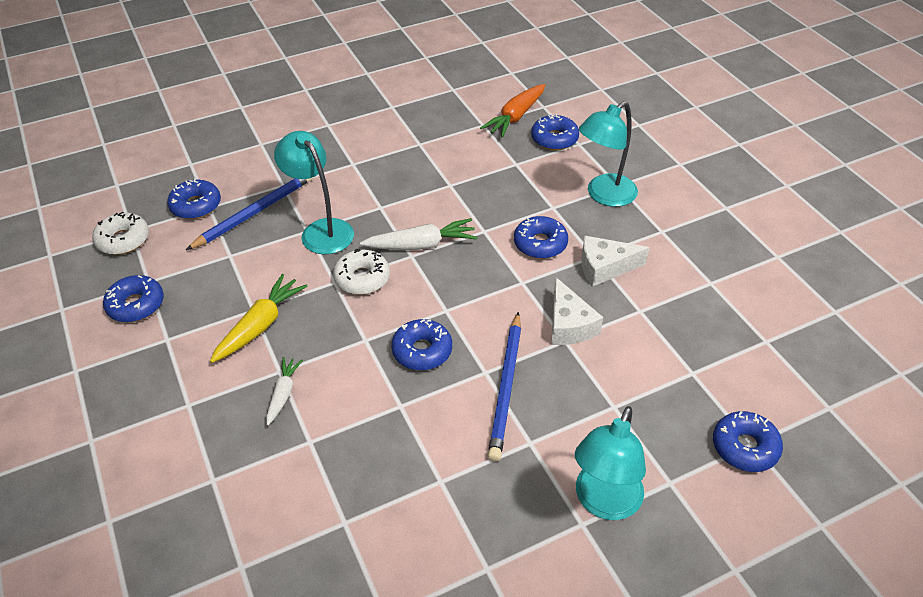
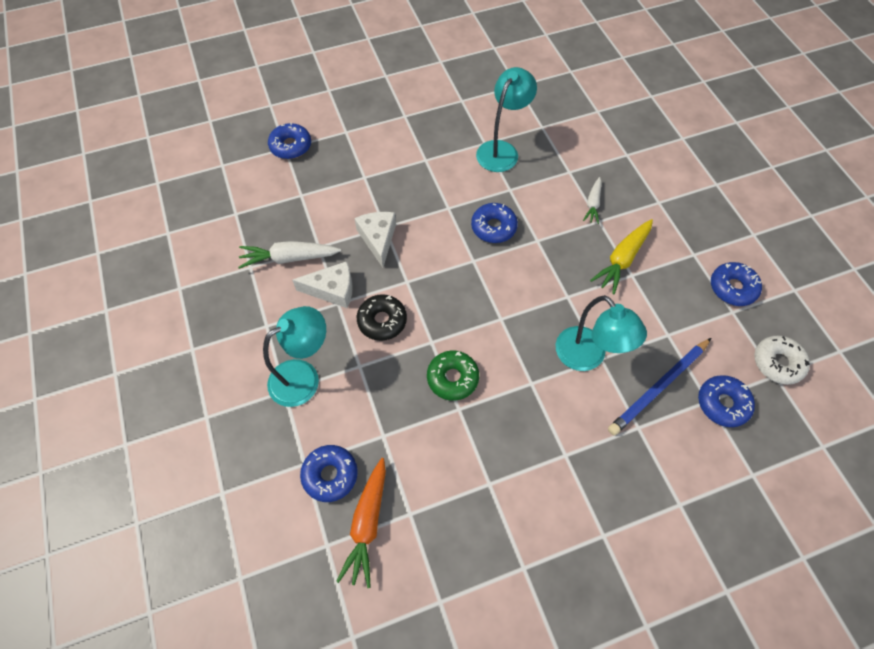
camera: 175 degrees left, 15 degrees up
white donut [333,249,390,295] -> none
white carrot [360,218,478,250] -> white carrot moved to [238,241,341,269]
orange carrot [480,84,545,138] -> orange carrot turned 150 degrees clockwise [336,458,386,588]
blue pencil [488,312,521,462] -> none
blue donut [514,216,568,259] -> black donut [357,294,407,341]
turquoise lamp [575,406,646,520] -> turquoise lamp moved to [476,67,537,172]
none -> green donut [427,351,479,401]

